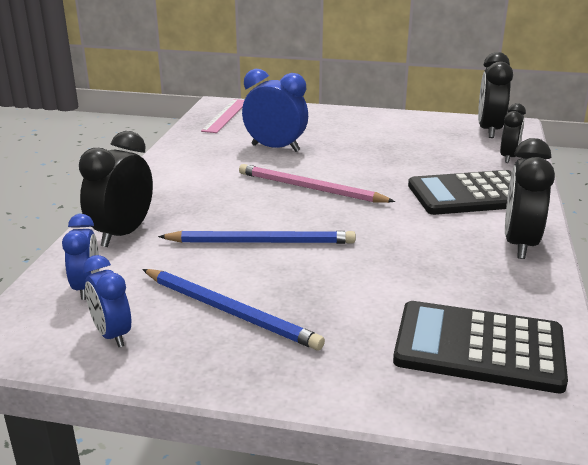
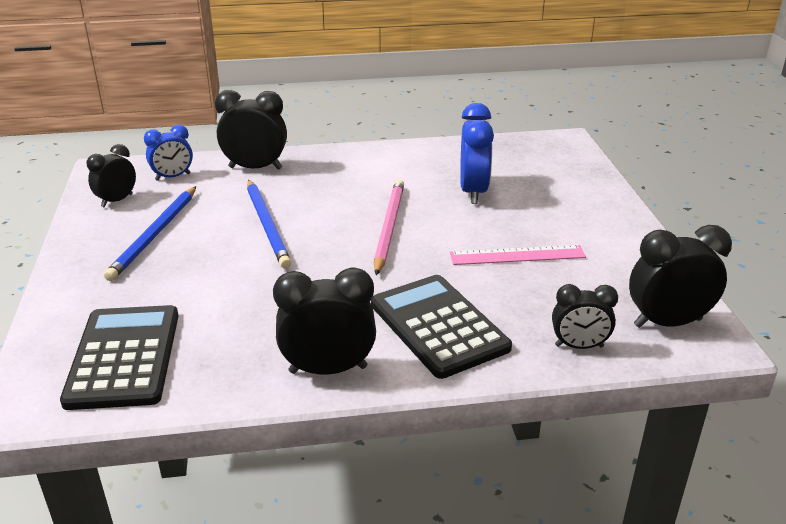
camera: 70 degrees right, 5 degrees up
blue clock [83,255,131,347] -> black clock [86,144,136,208]
pink ruler [201,99,244,133] -> pink ruler moved to [450,245,586,265]

